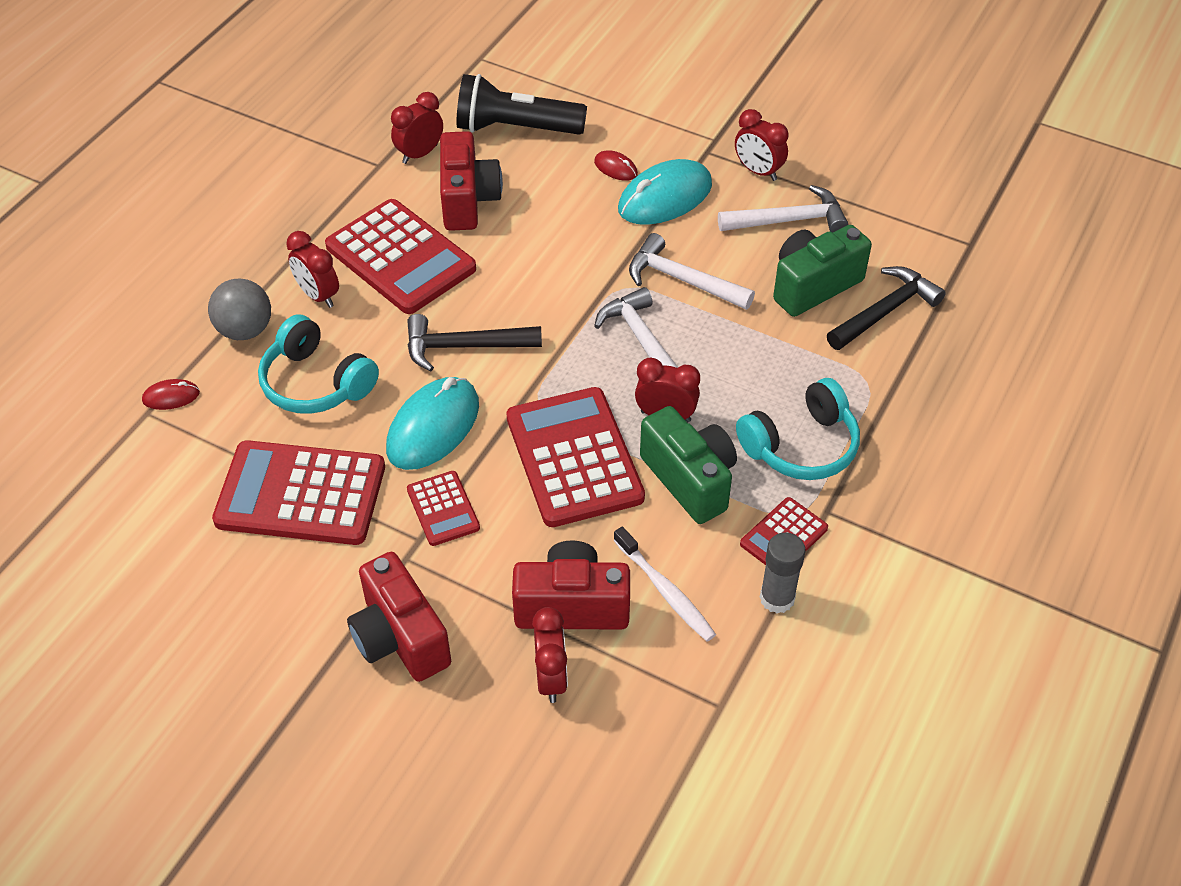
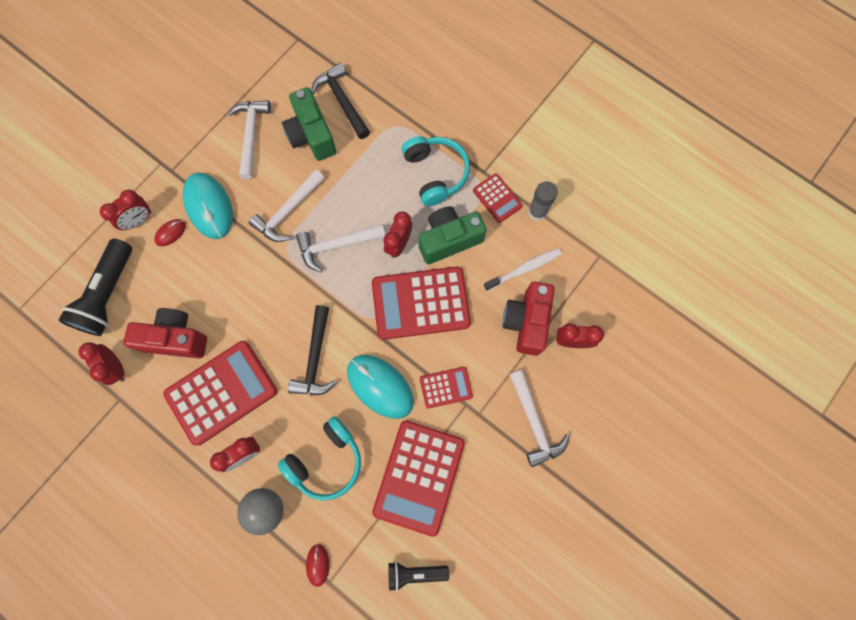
camera: 80 degrees left, 25 degrees up
red camera [347,552,451,682] -> white hammer [510,370,569,467]
red clock [735,109,789,181] -> red clock moved to [100,189,151,230]
none -> black flashlight [388,562,449,591]

